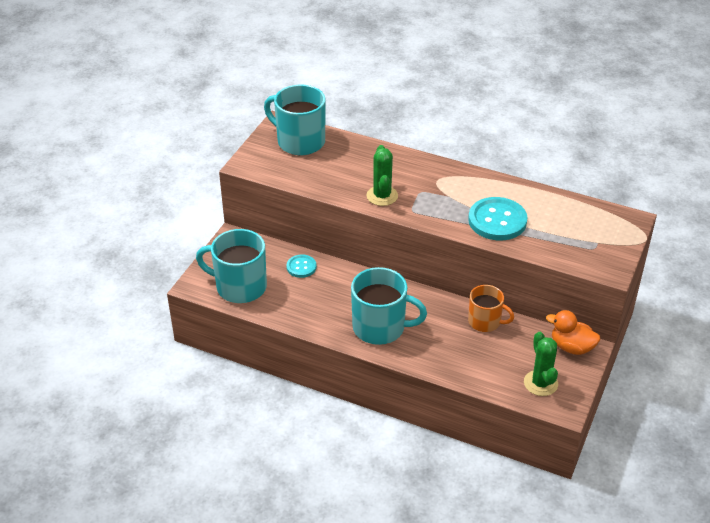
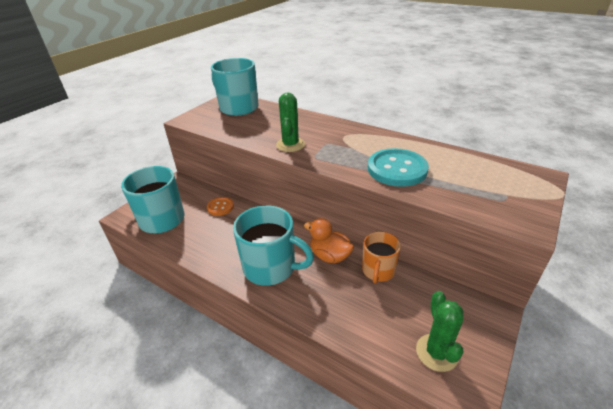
camera: 10 degrees right, 5 degrees down
turquoise button [286,254,317,278] -> orange button [207,197,234,216]
orange mug [468,285,514,332] -> orange mug turned 75 degrees clockwise [362,232,401,284]
orange duck [546,310,600,355] -> orange duck moved to [304,218,354,263]

